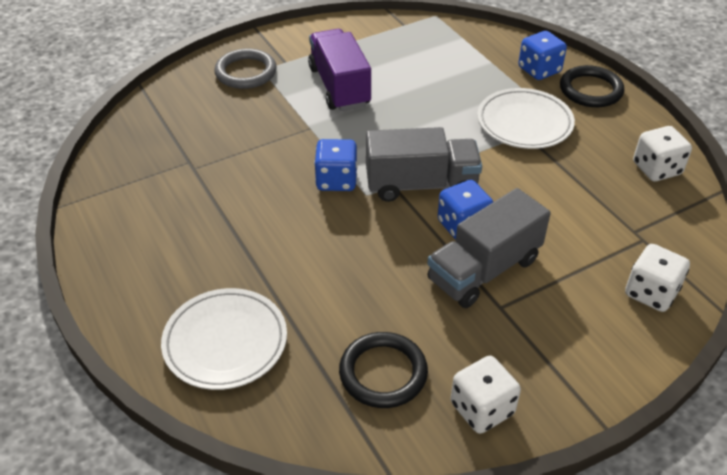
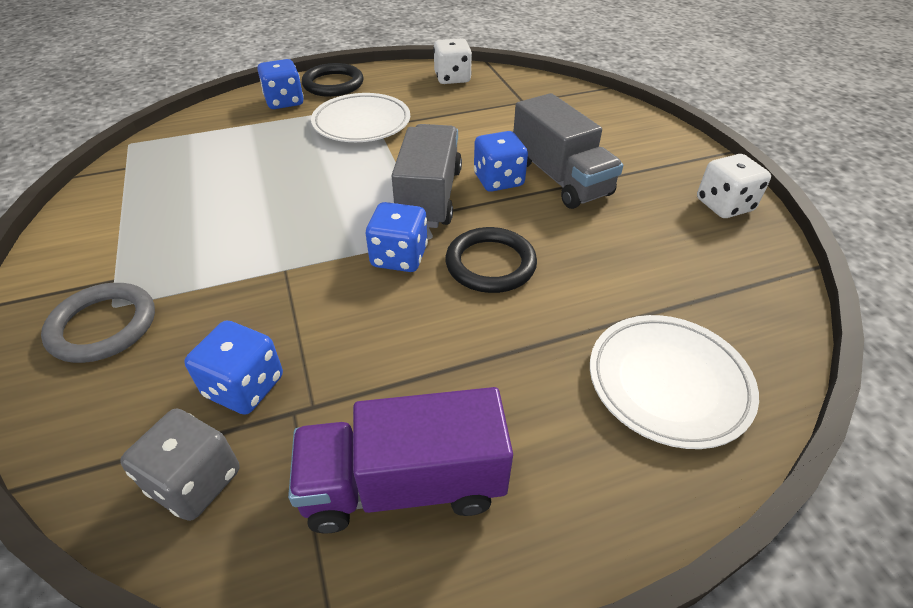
camera: 80 degrees left, 0 degrees up
purple truck [308,29,371,111] -> purple truck moved to [288,387,513,534]
black ring [339,332,428,408] -> black ring moved to [445,227,537,293]
white dice [625,244,690,312] -> none
none -> grey dice [120,409,240,521]
none -> blue dice [184,320,283,415]

